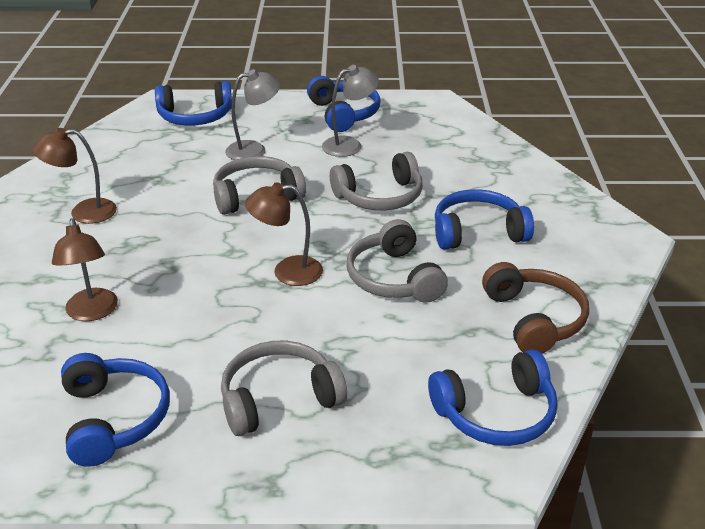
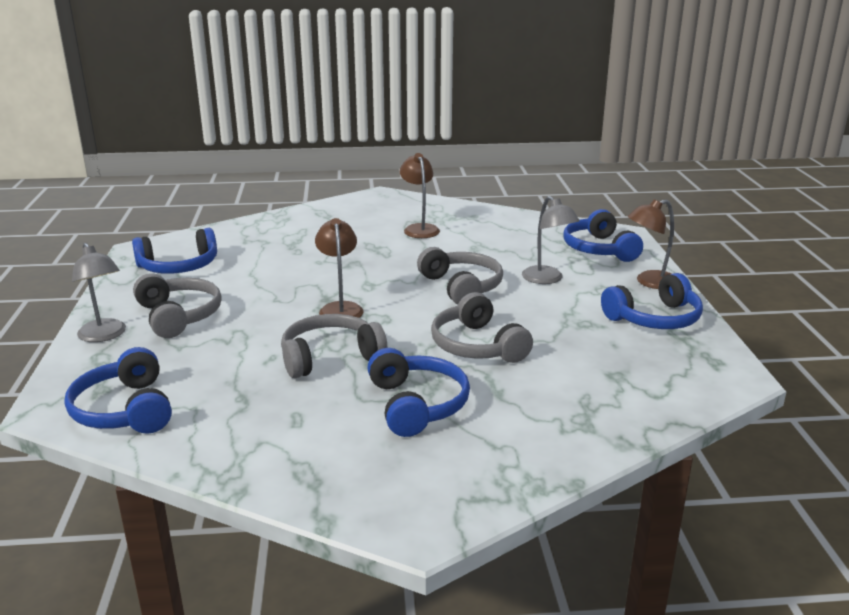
camera: 85 degrees right, 10 degrees down
brown lamp [52,218,118,321] -> brown lamp moved to [628,199,674,289]
grey lamp [322,65,379,157] -> grey lamp moved to [72,243,126,342]
brown headphones [482,262,589,354] -> none

